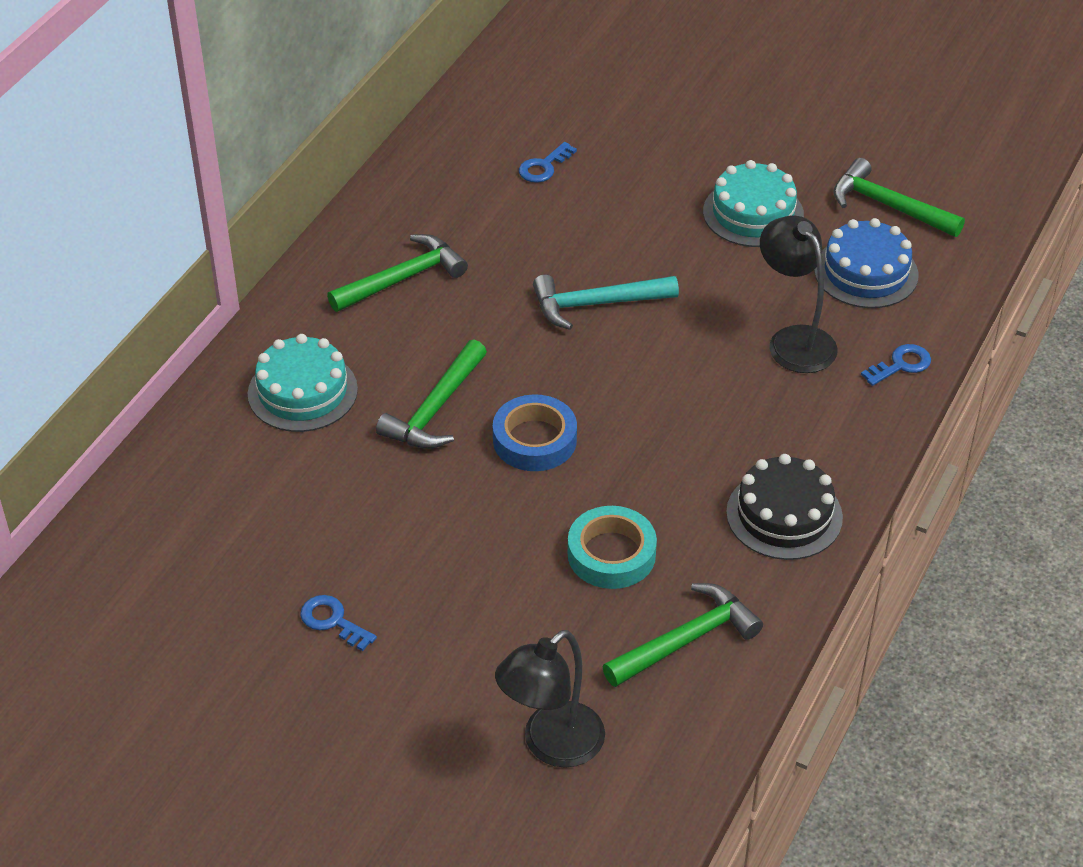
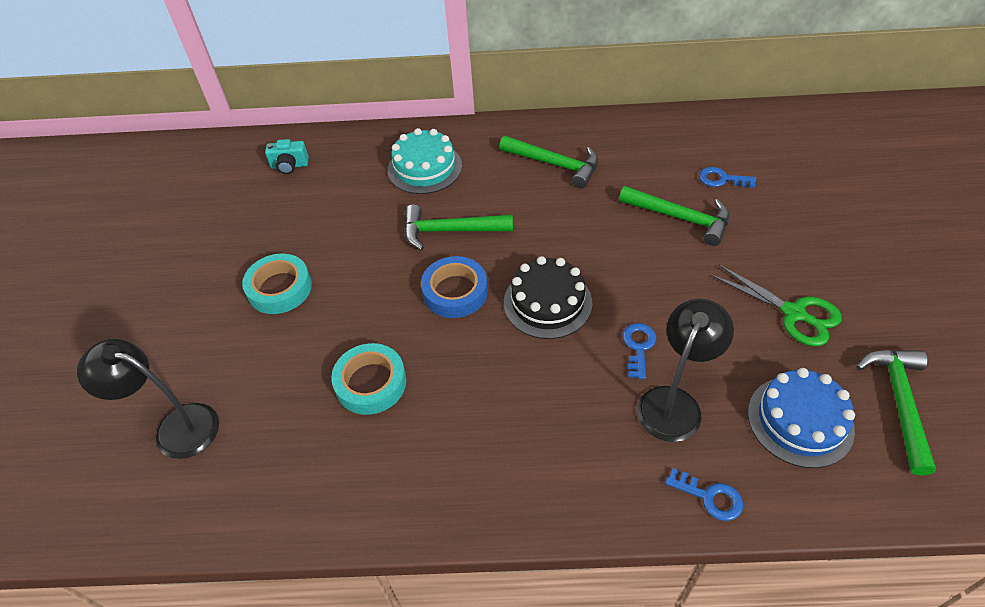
camera: 65 degrees right, 5 degrees up
blue key [300,595,377,651] -> blue key moved to [623,323,656,379]
turquoise hammer [533,275,679,330] -> none
green hammer [603,583,763,687] -> green hammer moved to [619,186,729,246]
turquoise cake [703,160,804,247] -> green scissors [710,265,842,346]
black cake [726,454,843,560] -> black cake moved to [504,256,592,339]
none -> turquoise tape [242,254,312,314]
none -> turquoise camera [265,139,309,174]

